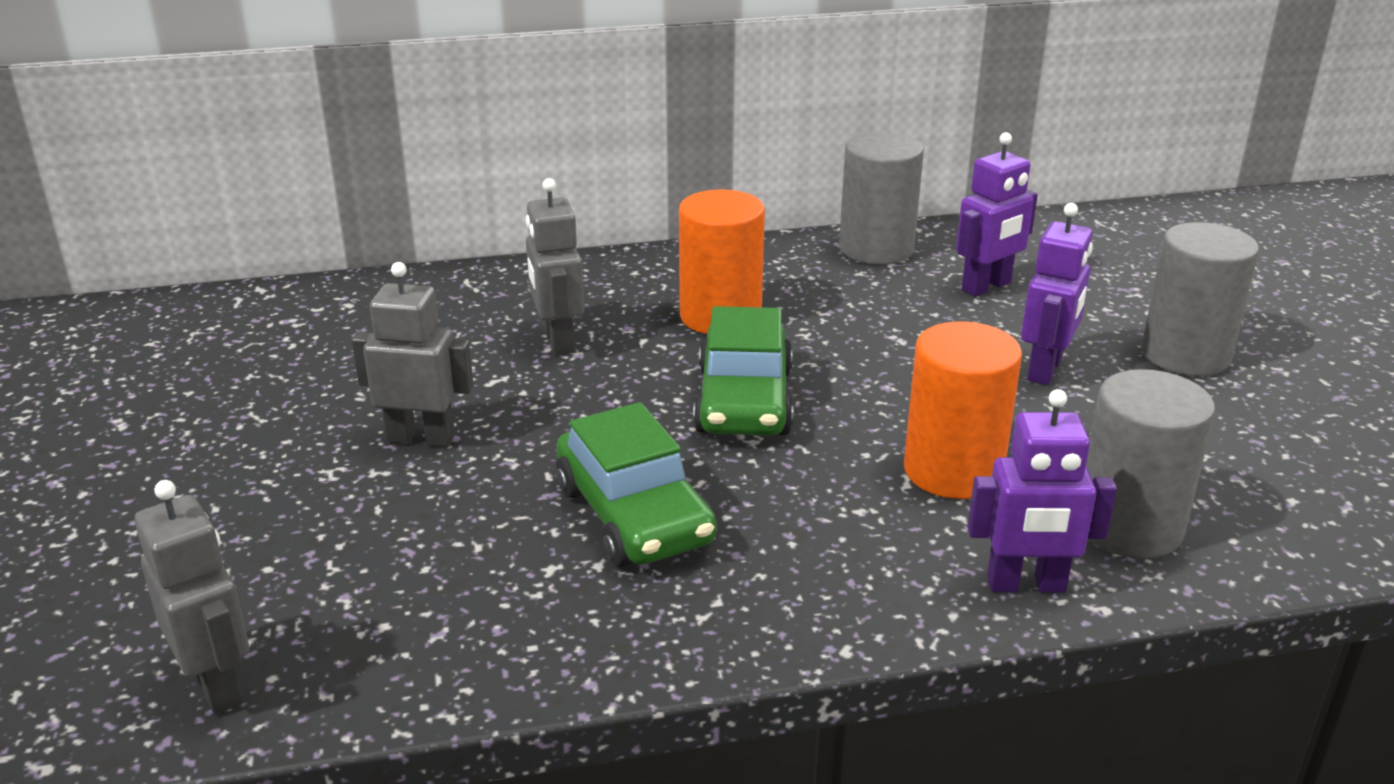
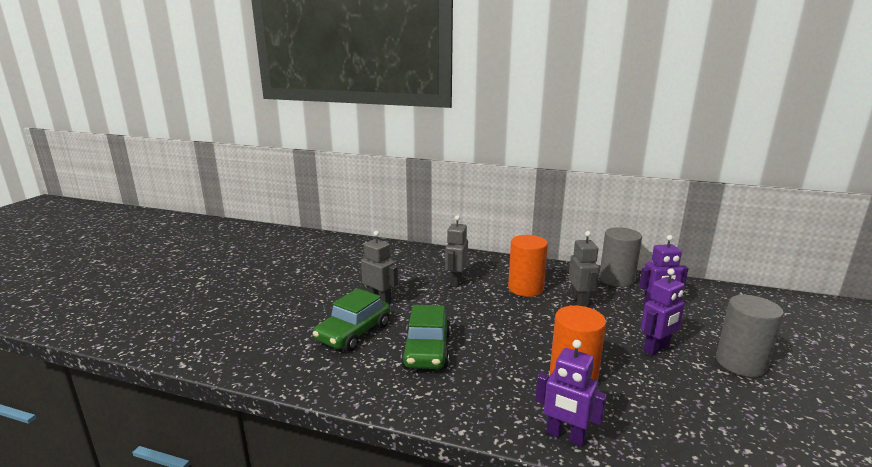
camera: 30 degrees right, 10 degrees down
grey robot [134,480,250,715] -> grey robot moved to [568,231,599,307]
green car [693,306,793,436] -> green car moved to [313,288,390,351]
grey cylinder [1086,369,1215,559] -> none

